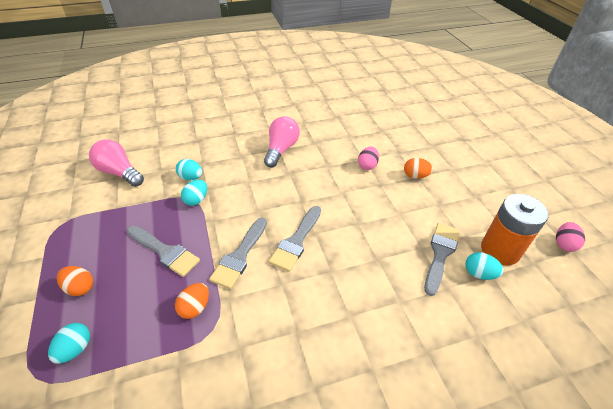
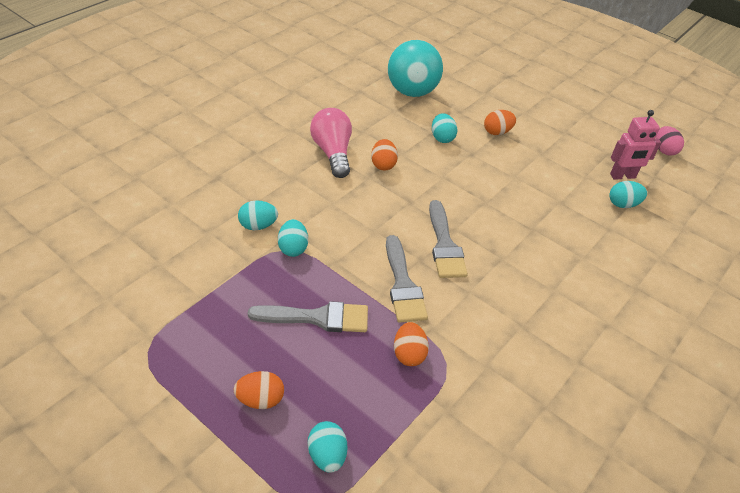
camera: 35 degrees left, 0 degrees up
pink light bulb [89,139,144,187] -> none
pink egg [358,147,379,170] -> turquoise egg [432,113,457,143]
grey brush [424,223,460,296] -> none
orange battery [481,194,549,265] -> pink robot [610,110,661,180]
none -> orange egg [371,139,398,171]
none -> turquoise ball [388,40,443,97]

